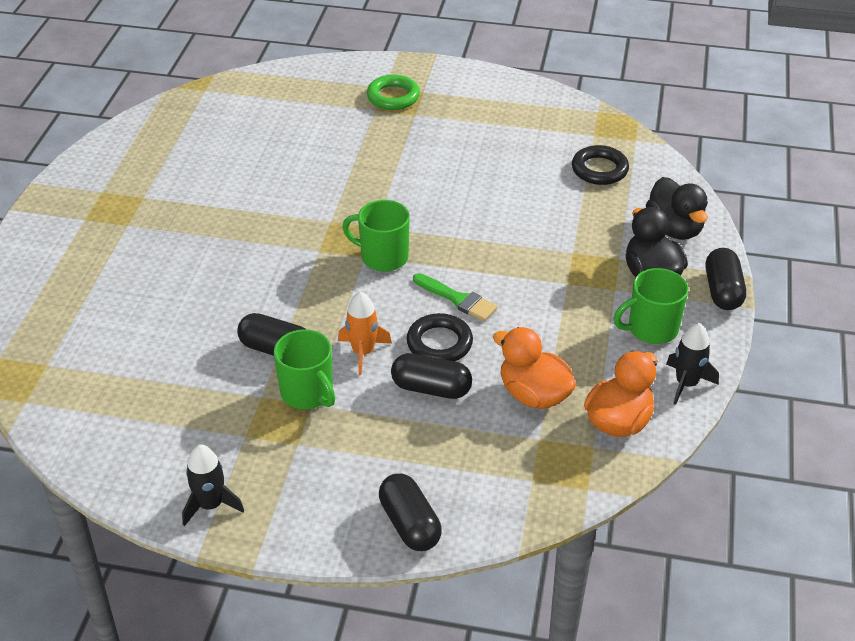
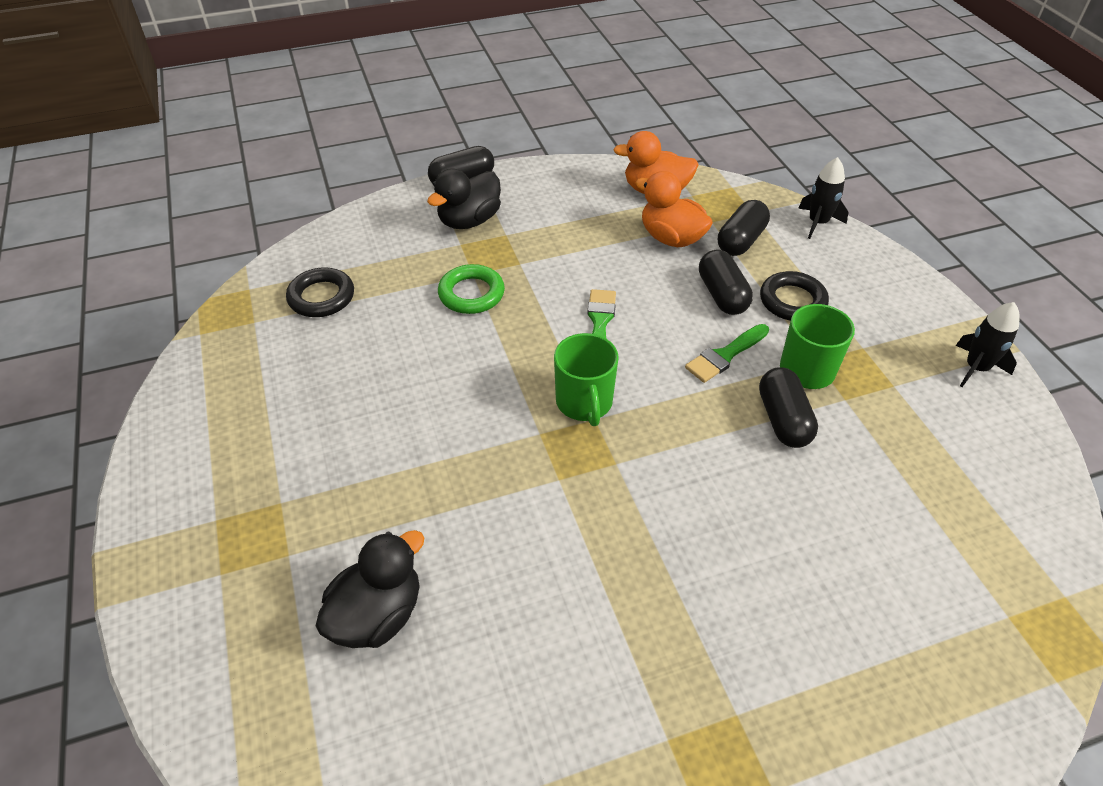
camera: 120 degrees left, 5 degrees up
orange rocket [338,292,392,375] -> green brush [685,324,769,383]
green ring [367,75,420,110] -> green ring moved to [438,264,505,314]
black capsule [379,474,442,551] -> black capsule moved to [718,200,770,256]
black ring [407,313,473,361] -> black ring moved to [760,271,829,321]
orange duck [493,327,577,409] -> orange duck turned 120 degrees clockwise [636,171,713,247]
green mug [614,268,688,344] -> none
black duck [646,177,708,240] -> black duck moved to [316,530,424,648]
black rocket [666,323,719,405] -> black rocket moved to [798,157,849,239]

